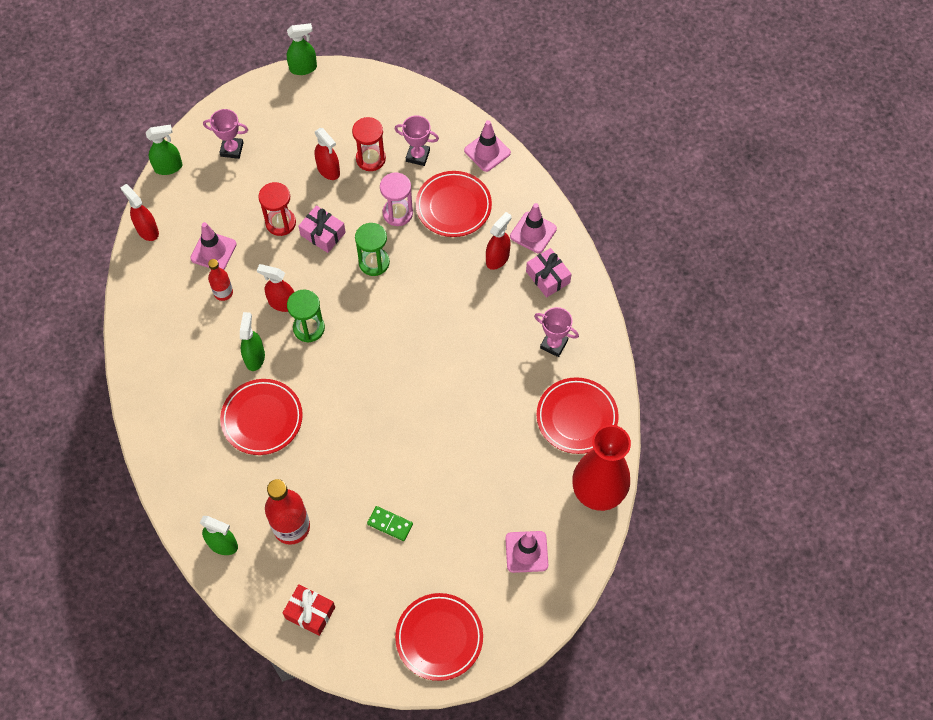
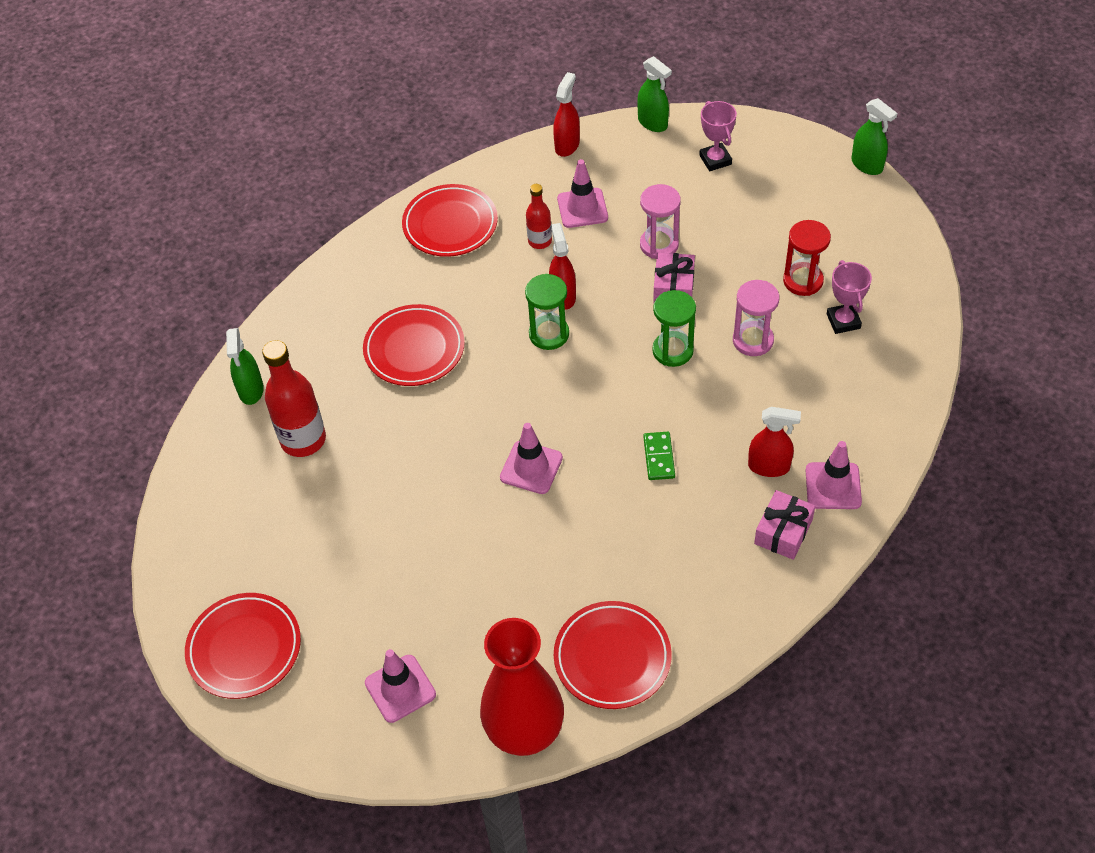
camera: 65 degrees right, 10 degrees down
green spray bottle [240,312,265,371] -> none
red hourglass [258,182,296,236] -> pink hourglass [640,184,681,259]
red gift [283,584,335,636] -> none
red spray bottle [314,128,340,180] -> none
green domino [367,506,413,541] -> green domino moved to [643,432,675,480]
red plate [416,171,492,237] -> red plate moved to [402,184,498,257]
pink traffic cone [464,120,511,172] -> pink traffic cone moved to [500,423,563,494]
pink trophy [534,307,579,357] -> none

